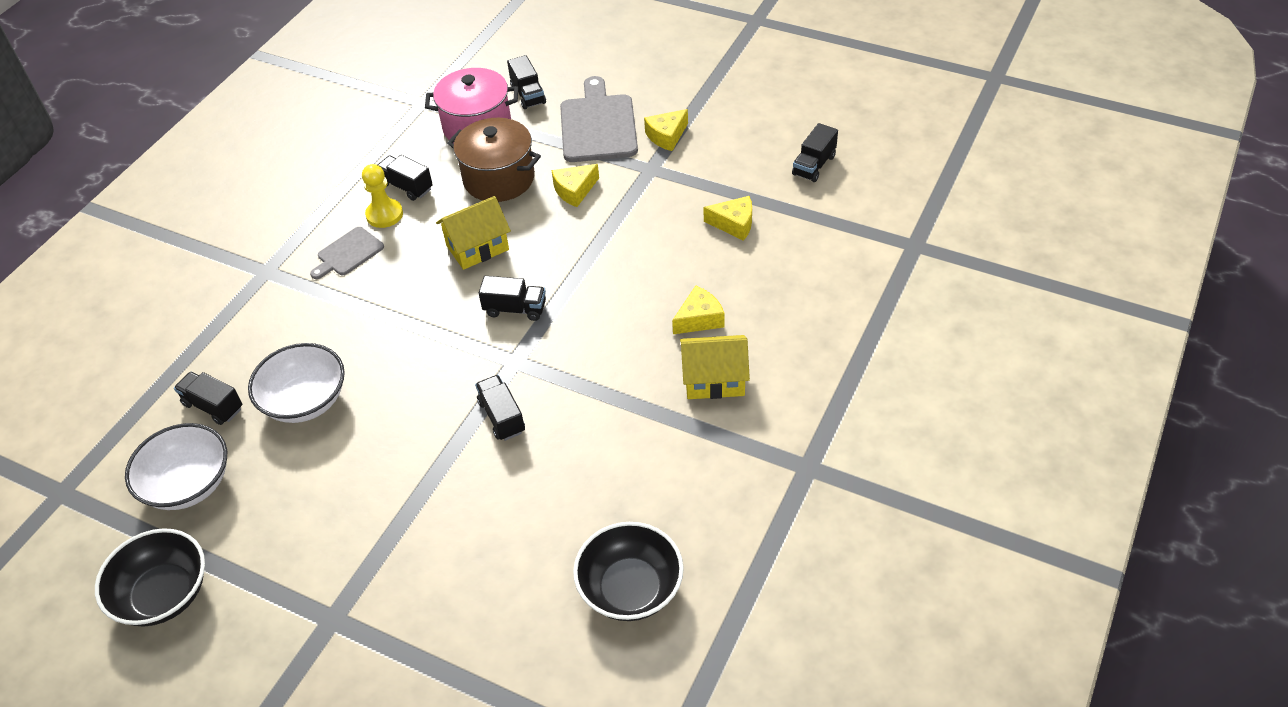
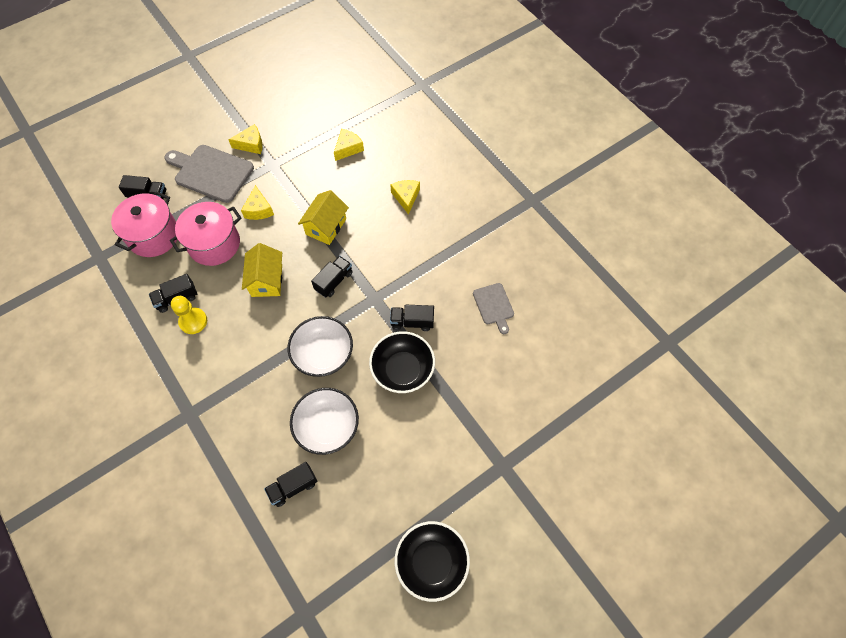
camera: 65 degrees left, 15 degrees up
white bowl [125,423,227,510] -> white bowl moved to [288,316,353,377]
grey cutting board [310,227,384,279] -> grey cutting board moved to [473,283,514,334]
brown pot [447,118,541,202] -> pink pot [170,202,241,266]
black bowl [573,522,684,621] -> black bowl moved to [369,331,435,393]
yellow cheese [644,109,688,151] -> yellow cheese turned 90 degrees counterclockwise [228,124,263,154]
yellow house [680,335,750,399] -> yellow house moved to [298,190,349,245]
black truck [792,123,838,182] -> none

